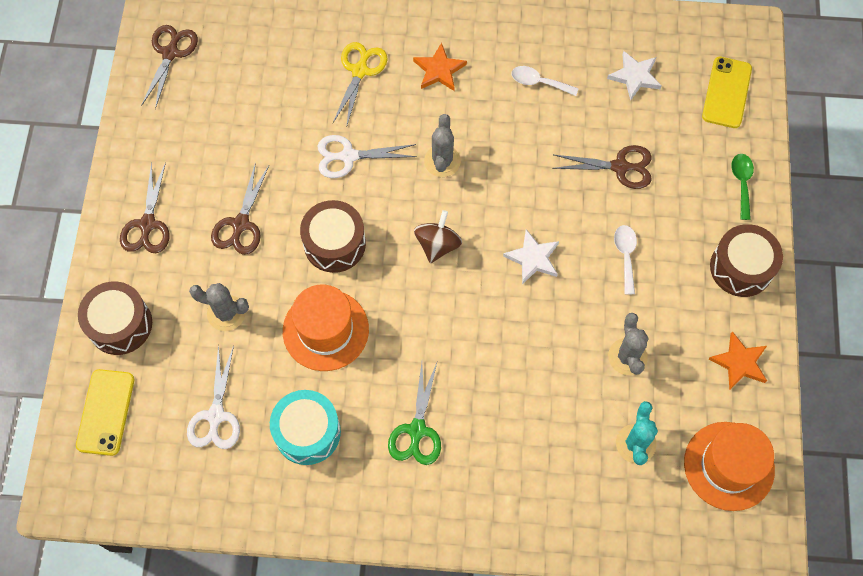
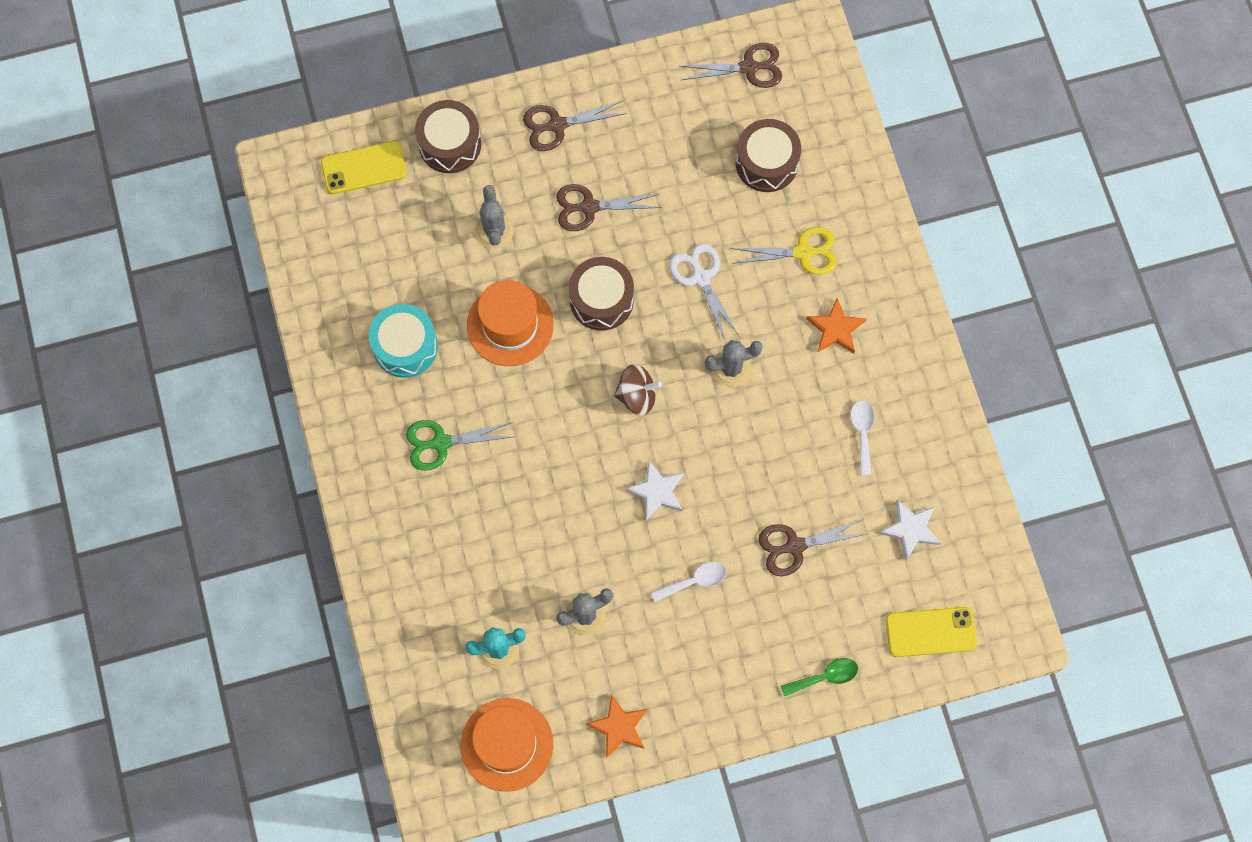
camera: 70 degrees right, 5 degrees up
white scissors [187,345,240,449] -> none
brown scissors [552,145,652,189] -> brown scissors turned 90 degrees clockwise [759,519,870,576]
brown drum [710,224,783,297] -> brown drum moved to [736,119,801,192]

